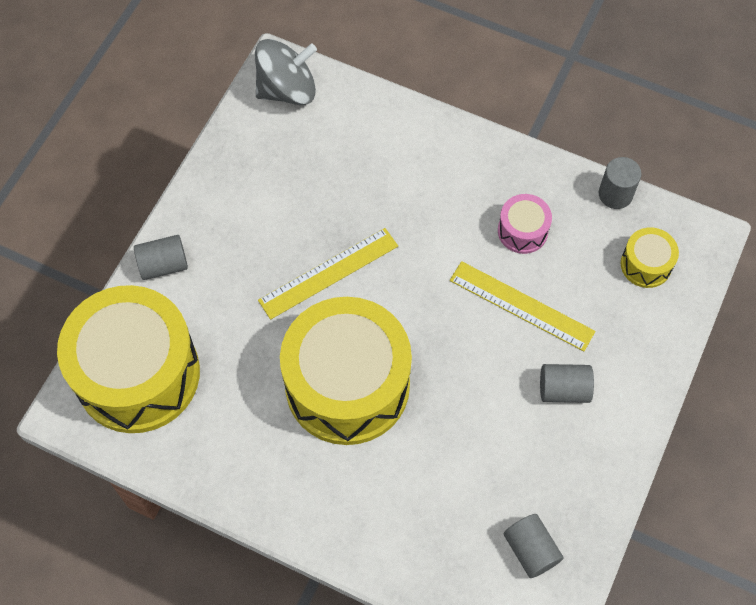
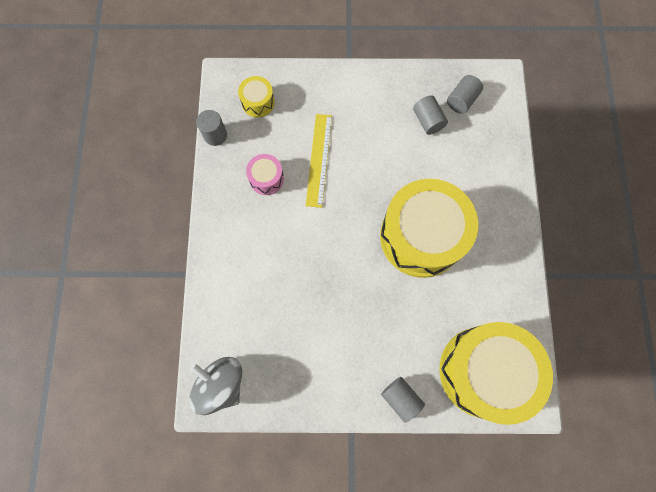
camera: 115 degrees left, 10 degrees up
yellow ruler [258,228,398,320] -> none
grey cylinder [540,364,594,403] -> grey cylinder moved to [413,95,448,135]

